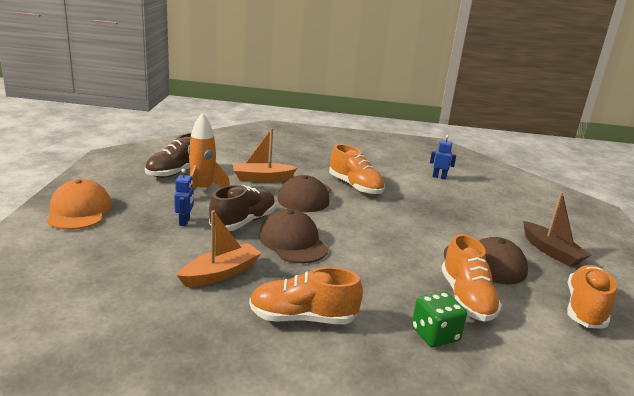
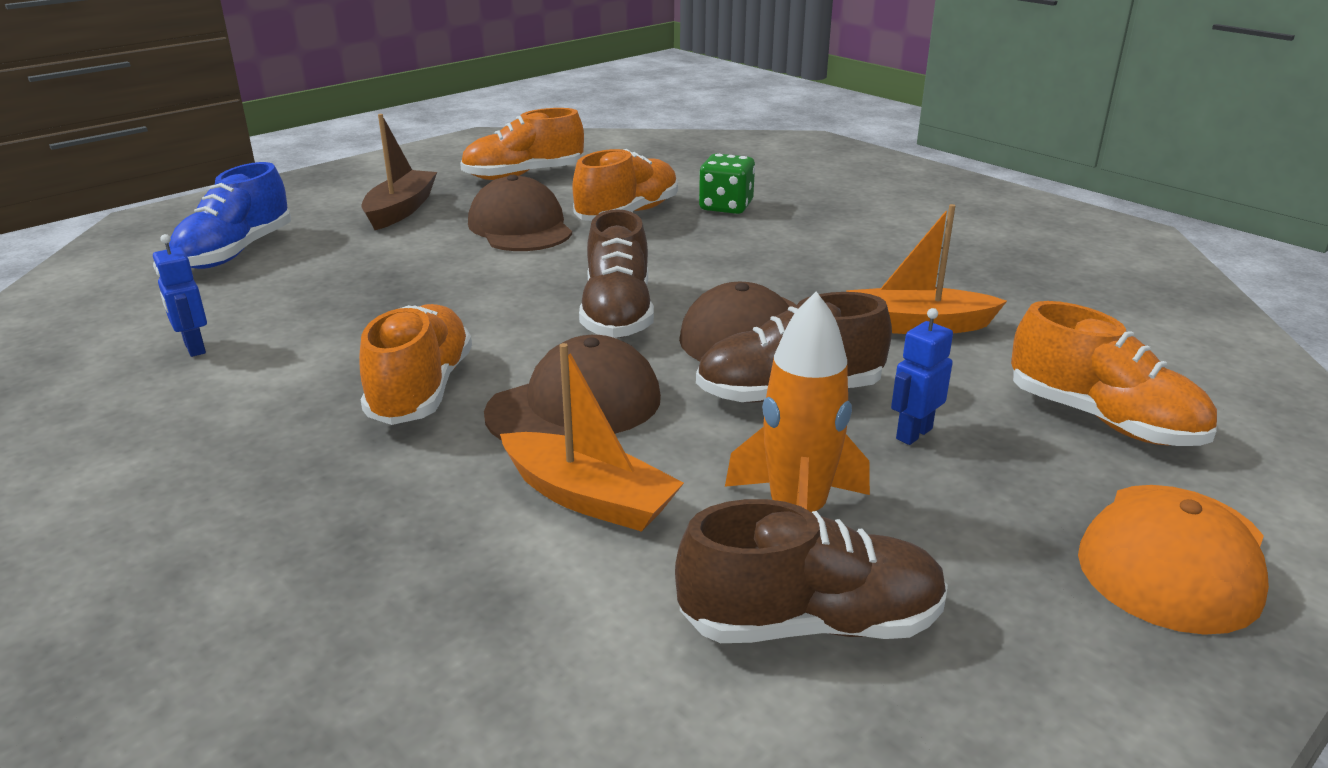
camera: 135 degrees left, 5 degrees up
orange shoe [249,267,363,324] -> orange shoe moved to [1011,301,1217,446]
none -> blue shoe [169,162,291,269]
none -> brown shoe [579,209,654,338]

